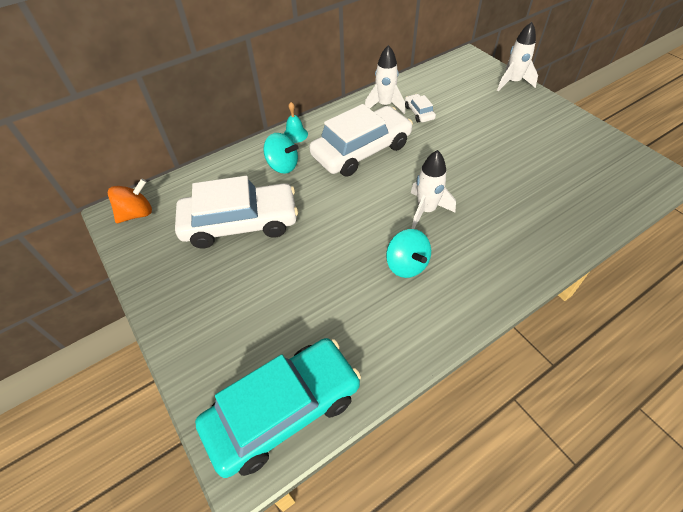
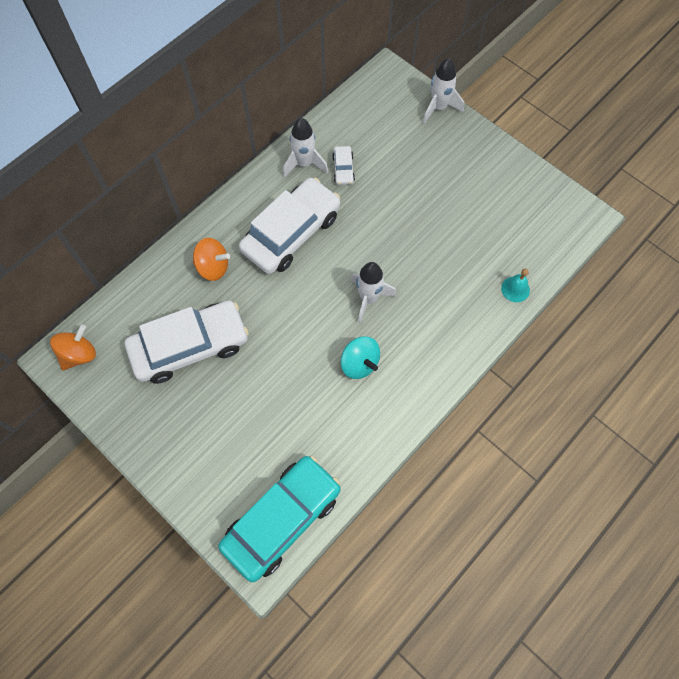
camera: 15 degrees left, 15 degrees up
turquoise spinning top [263,133,299,174] -> orange spinning top [193,238,230,281]
turquoise bell [284,102,308,143] -> turquoise bell moved to [501,269,530,302]
white car [405,94,436,122] -> white car turned 150 degrees counterclockwise [332,146,355,185]

